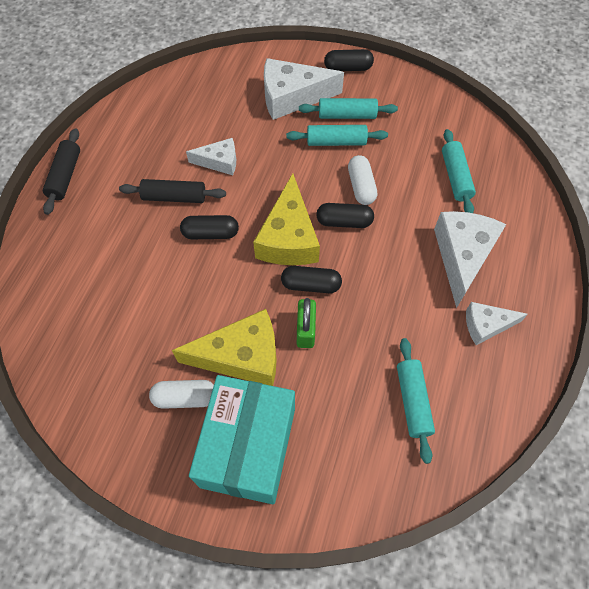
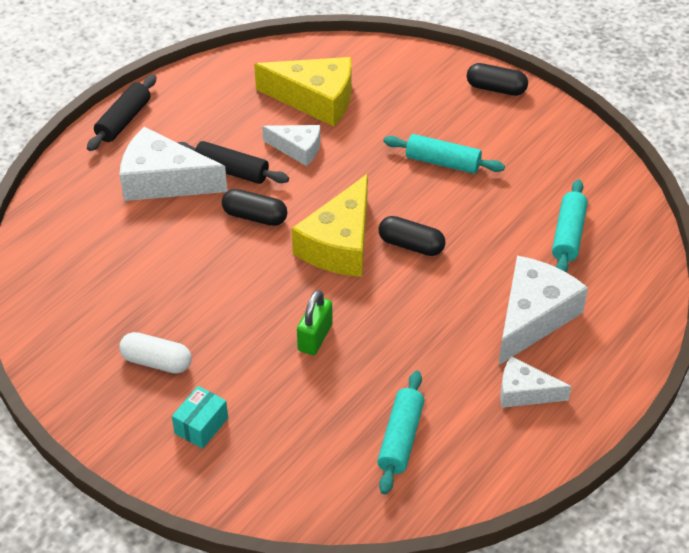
camera: 20 degrees right, 15 degrees down
yellow cheese [172,309,277,386] -> yellow cheese moved to [254,57,352,126]
turquoise box [189,375,295,504] -> turquoise box [172,386,228,449], size x0.41
white cheese [264,58,344,120] -> white cheese moved to [120,127,227,201]
black capsule [281,266,342,293] -> none
turquoise rolling pin [299,98,398,119] -> none
white capsule [348,155,377,205] -> none

